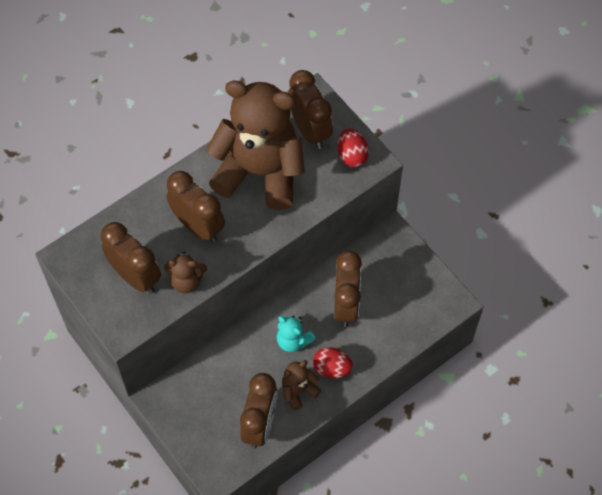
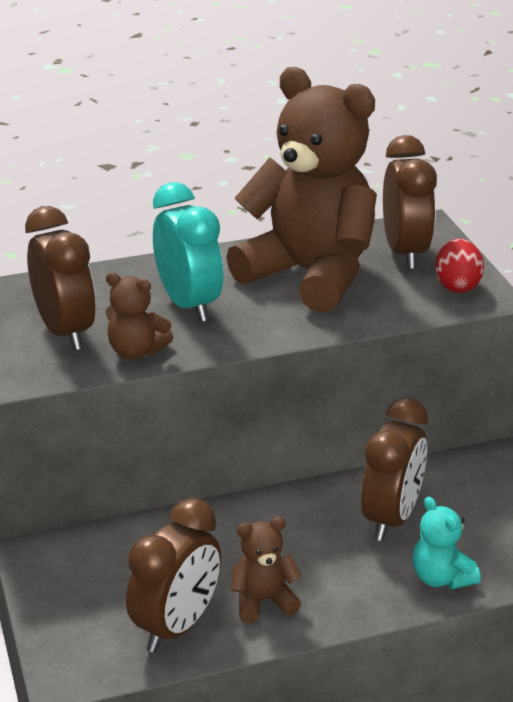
camera: 20 degrees right, 30 degrees down
brown clock [167,171,225,242] -> turquoise clock [153,182,223,322]
turquoise teddy bear [276,316,315,352] -> turquoise teddy bear moved to [413,496,481,589]
red egg [313,347,353,378] -> none

